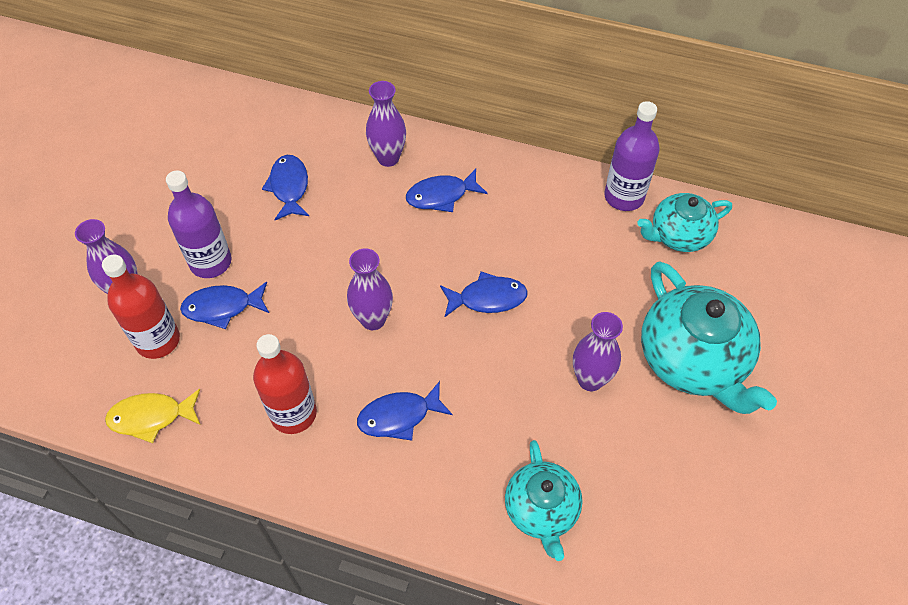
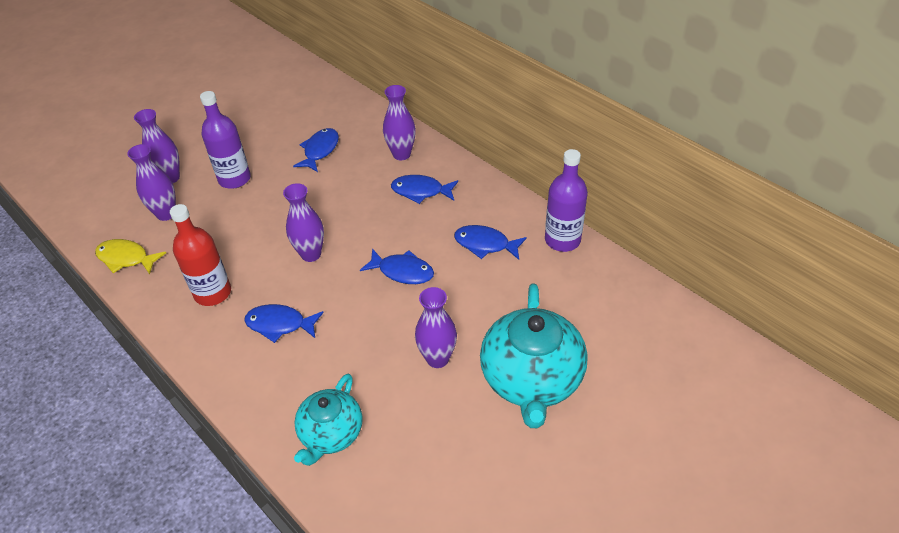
camera: 30 degrees right, 10 degrees down
red bottle [102,255,180,359] -> purple vase [127,144,176,221]
blue fish [180,282,269,329] -> blue fish moved to [454,225,527,260]
turquoise teapot [637,193,732,252] -> none

